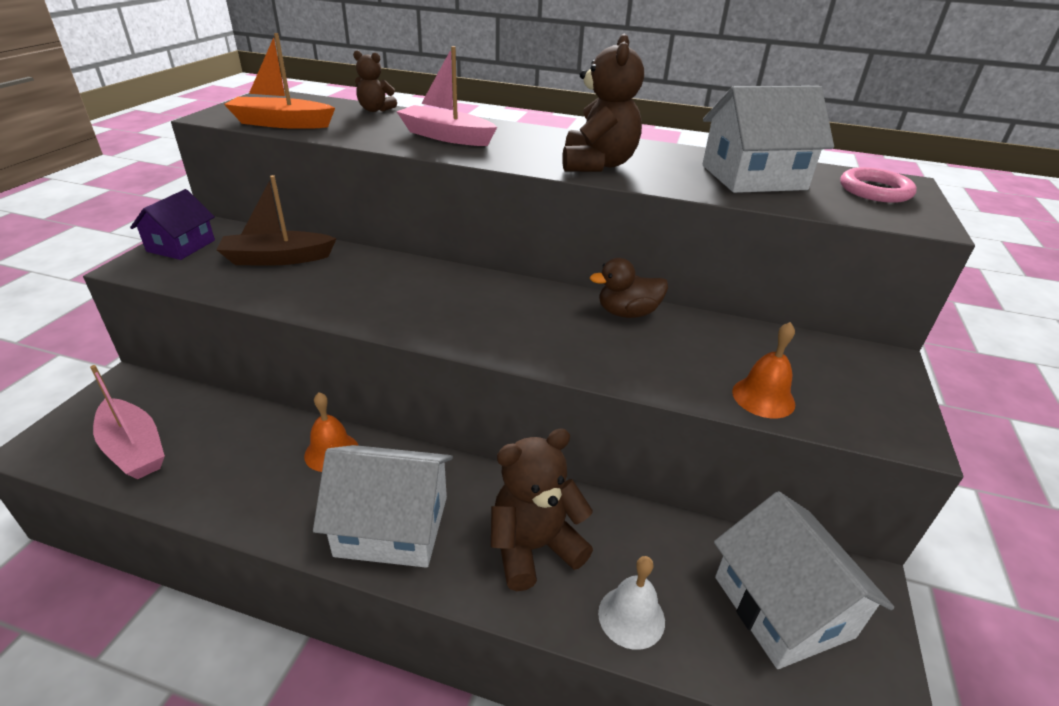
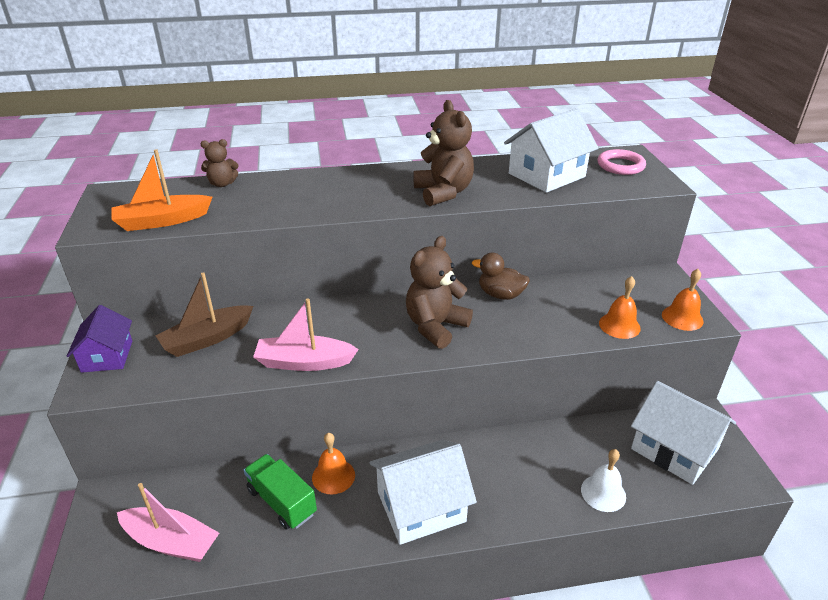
camera: 25 degrees left, 0 degrees up
pink boat [397,46,497,146] -> pink boat moved to [253,299,359,371]
brown teddy bear [491,428,593,591] -> brown teddy bear moved to [406,236,473,349]
brown duck [590,258,668,318] -> brown duck turned 60 degrees clockwise [472,253,530,300]
none -> green truck [244,454,317,530]
none -> orange bell [662,269,704,331]

